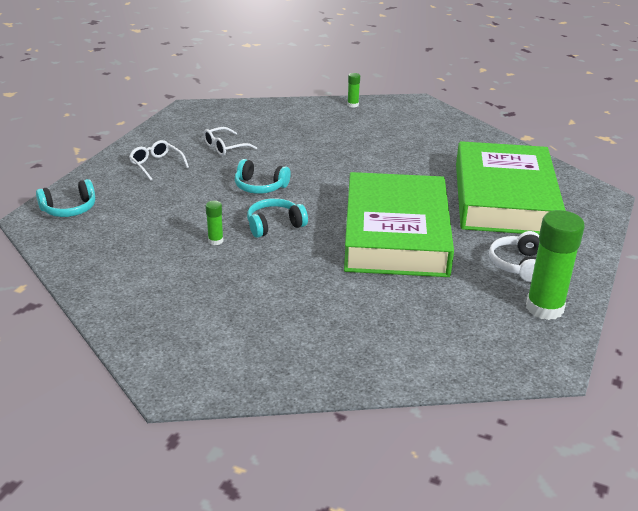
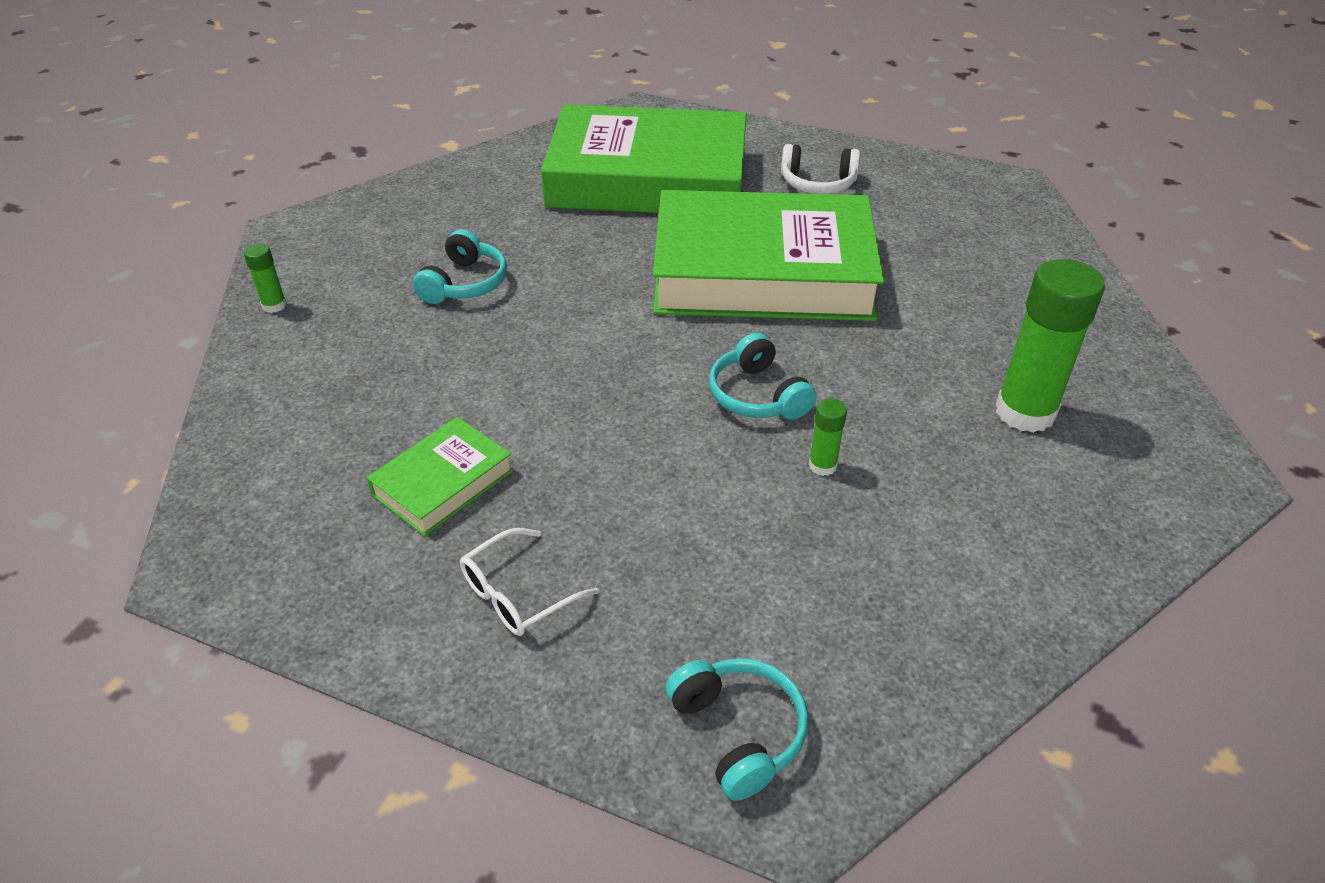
camera: 90 degrees left, 10 degrees up
white glasses [203,127,257,156] -> green book [367,417,514,536]
turquoise headphones [235,159,291,194] -> turquoise headphones moved to [413,229,507,304]
green glue stick [526,210,585,320] -> green glue stick moved to [995,259,1105,433]

